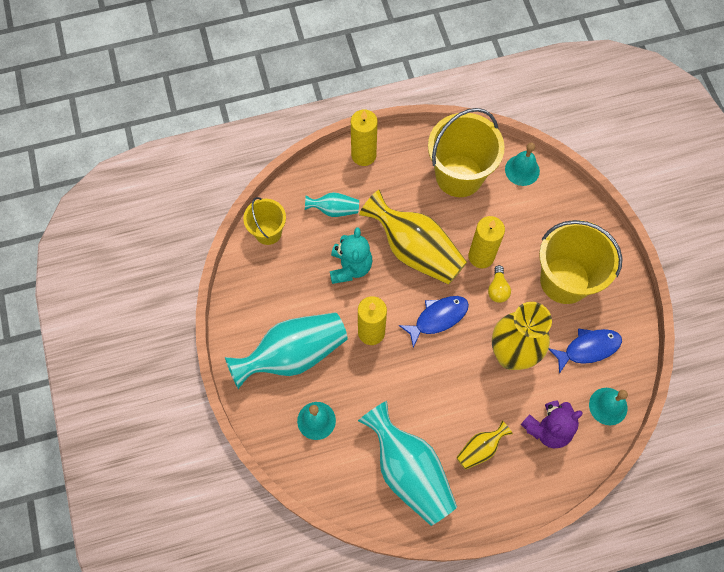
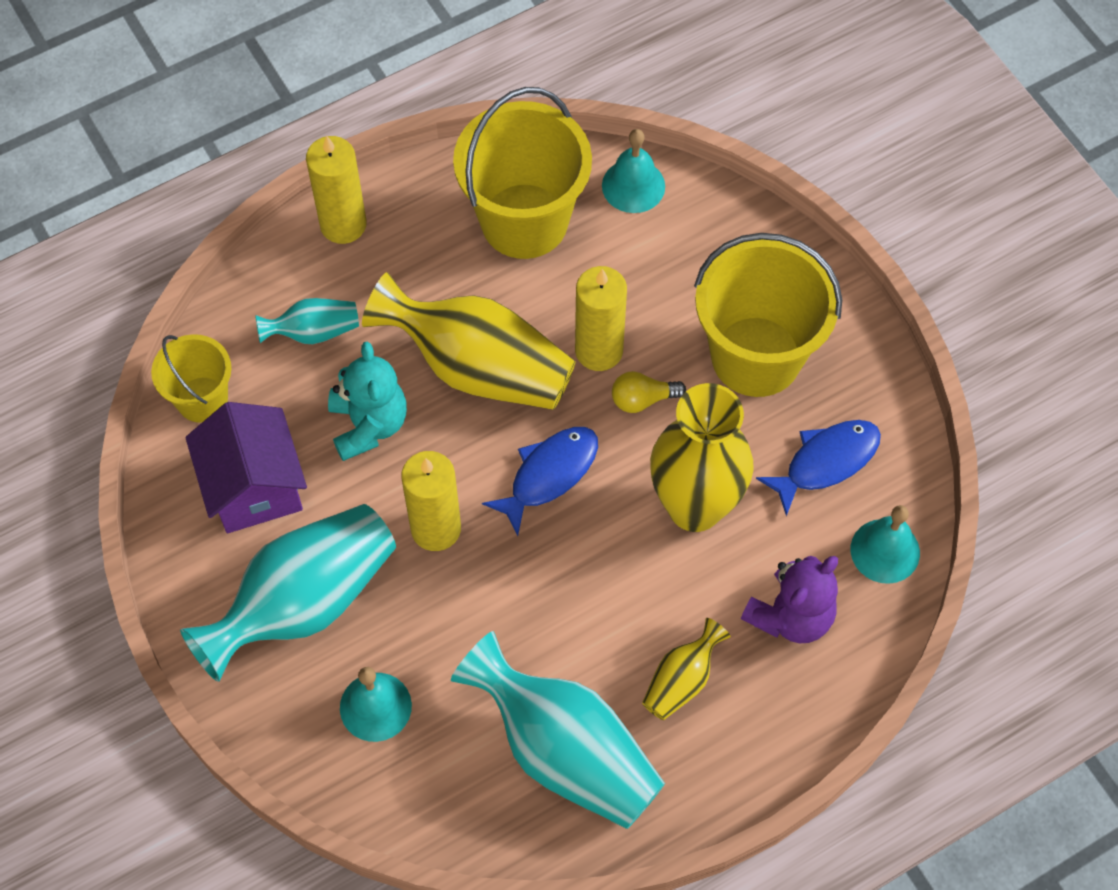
camera: 15 degrees left, 5 degrees down
yellow light bulb [488,265,511,303] -> yellow light bulb turned 90 degrees clockwise [612,371,686,413]
none -> purple house [185,402,307,533]

